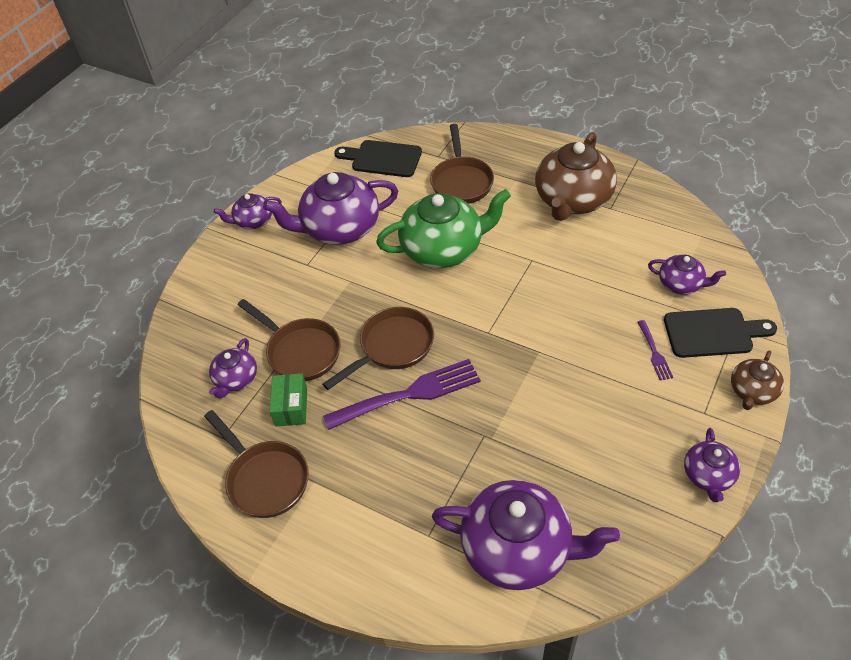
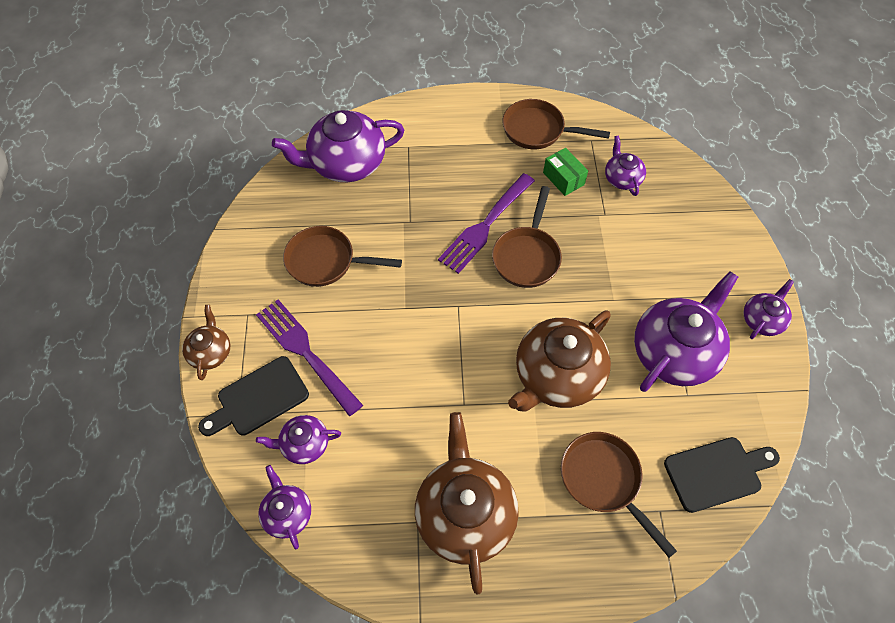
camera: 145 degrees right, 10 degrees up
brown pan [238,299,341,381] -> brown pan moved to [283,226,402,287]
green teapot [376,189,511,268] -> brown teapot [508,310,611,412]
purple fork [637,320,673,381] -> purple fork [256,299,363,416], size x2.13
purple teapot [684,428,740,502] -> purple teapot moved to [258,465,311,550]

